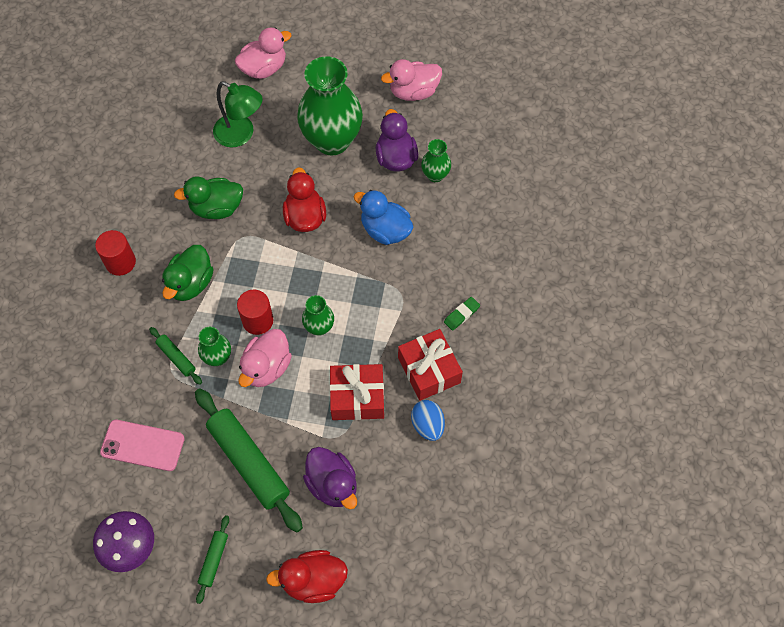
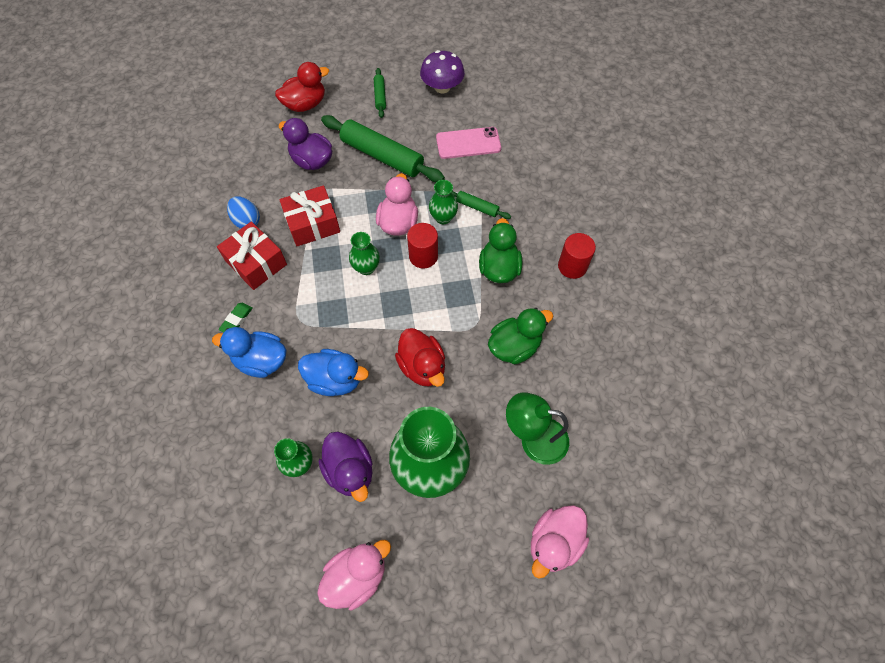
camera: 160 degrees right, 0 degrees up
none -> blue duck [212,327,286,378]

